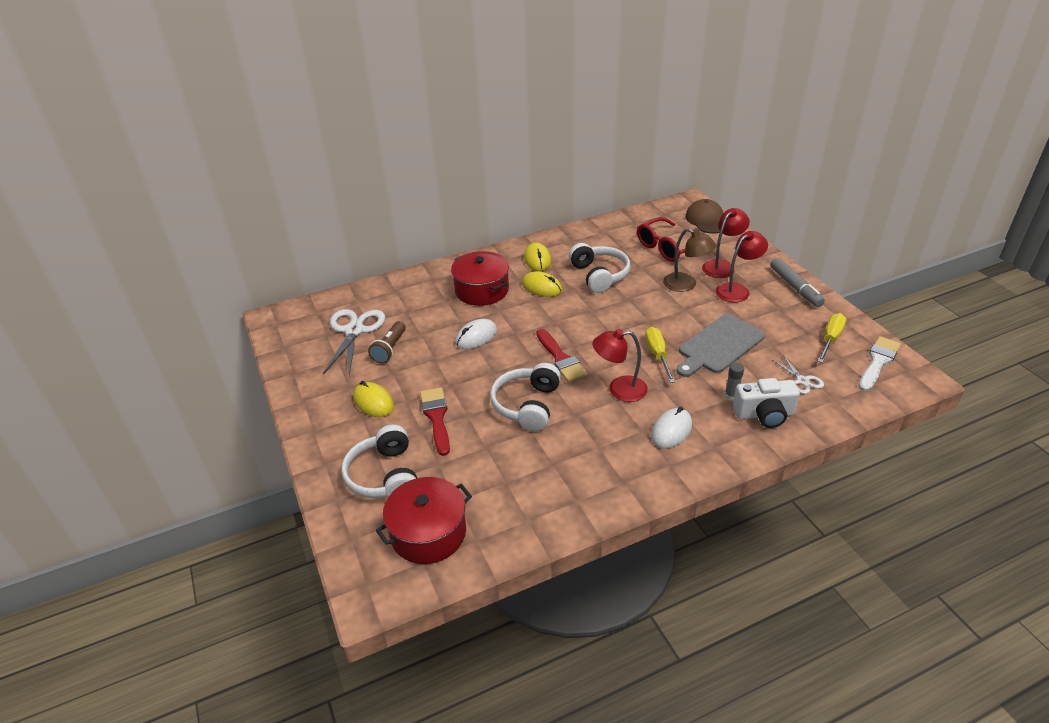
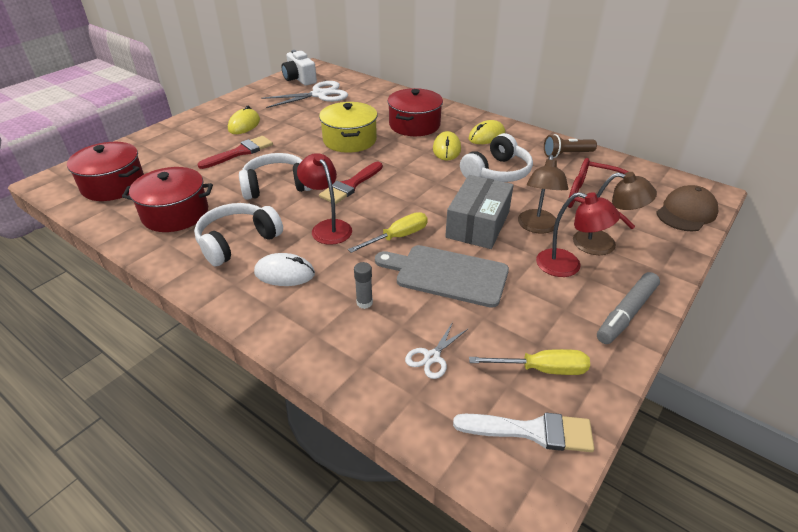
camera: 60 degrees right, 0 degrees up
white headphones [341,425,417,498] -> white headphones moved to [194,203,283,266]
brown flashlight [368,321,406,364] -> brown flashlight moved to [544,134,597,158]
white mouse [455,319,497,349] -> yellow pot [319,102,377,153]
red lamp [702,208,750,278] -> brown lamp [573,172,657,255]
white camera [733,378,800,428] -> white camera moved to [282,50,317,86]
none -> red pot [122,167,213,232]
none -> grey box [445,175,513,249]

